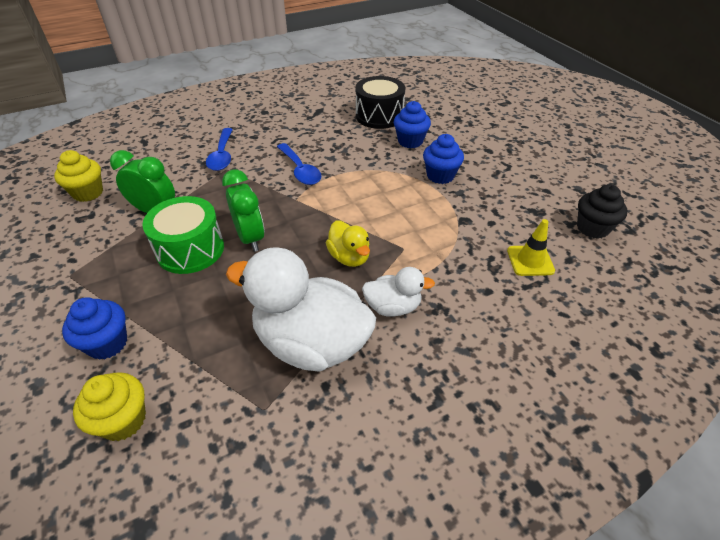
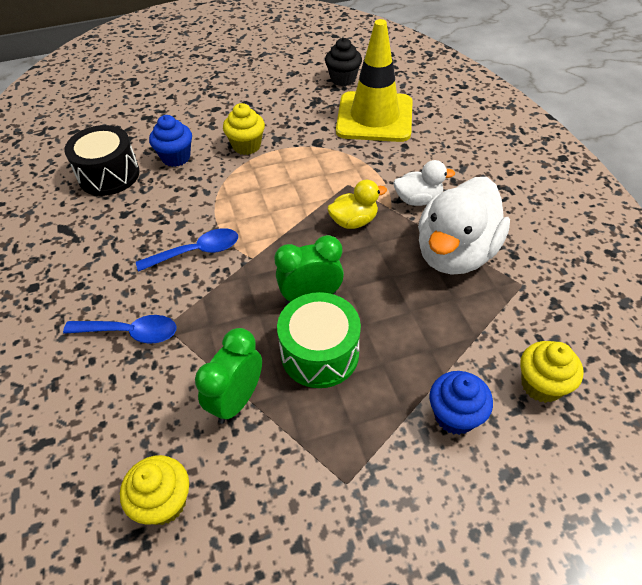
camera: 80 degrees left, 5 degrees up
white duck [362,267,435,317] -> white duck turned 75 degrees clockwise [393,160,455,206]
blue cupcake [423,134,464,184] -> yellow cupcake [223,103,265,155]
yellow traffic cone [507,219,555,276] -> yellow traffic cone [336,19,413,142], size x2.25

